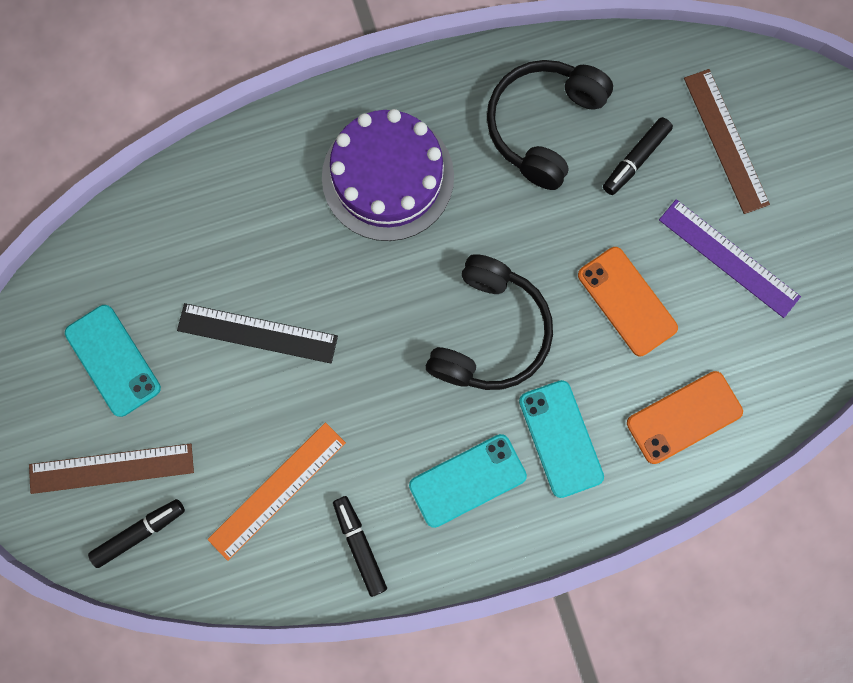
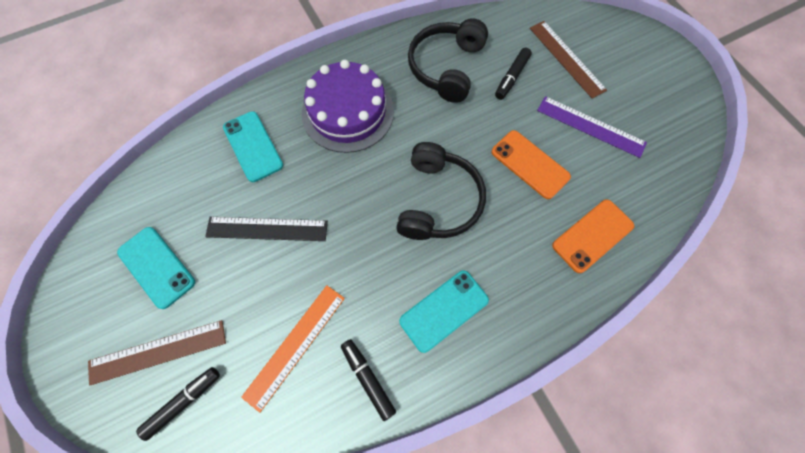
camera: 10 degrees left, 10 degrees down
turquoise phone [519,380,604,498] -> turquoise phone moved to [223,111,283,182]

